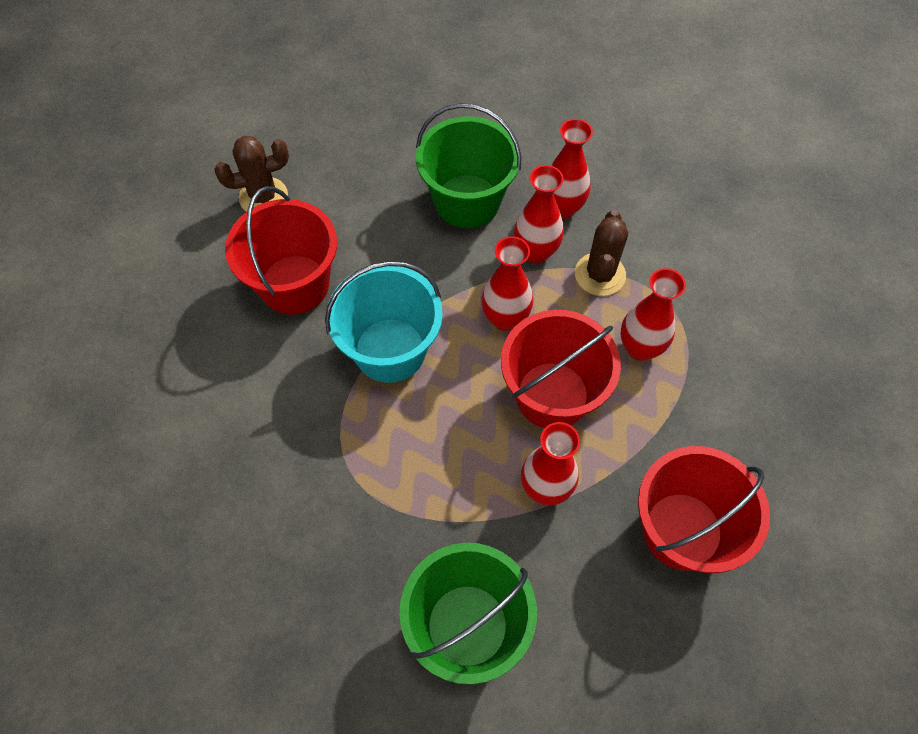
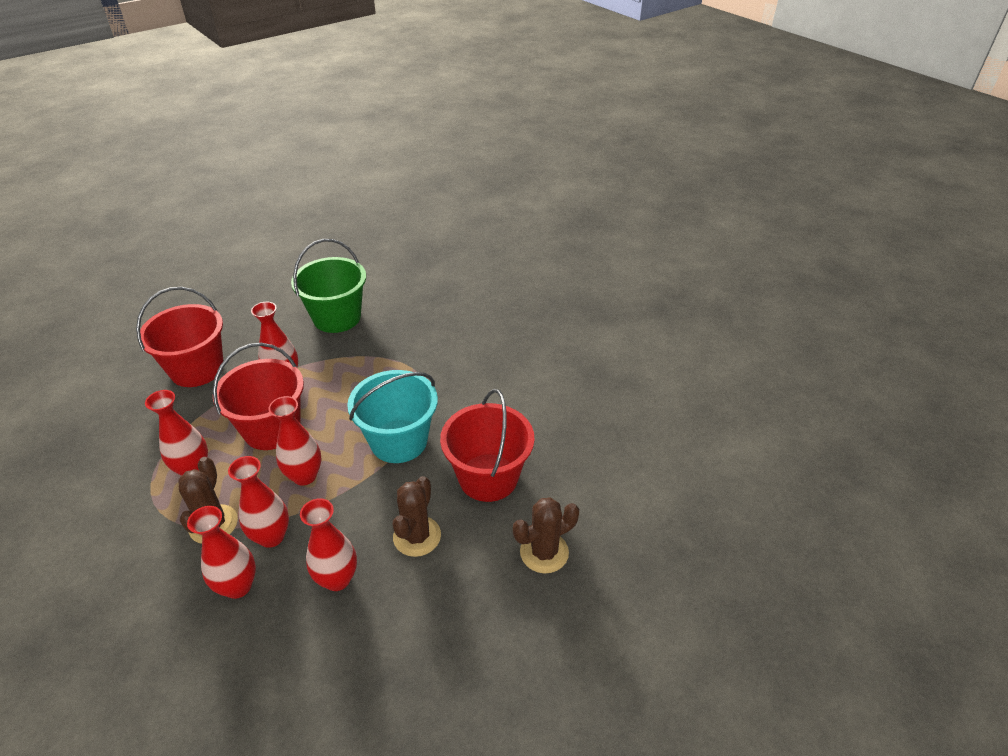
camera: 170 degrees right, 20 degrees down
green bucket [416,103,521,228] -> red vase [300,498,357,591]
none -> brown cactus [393,476,441,557]

